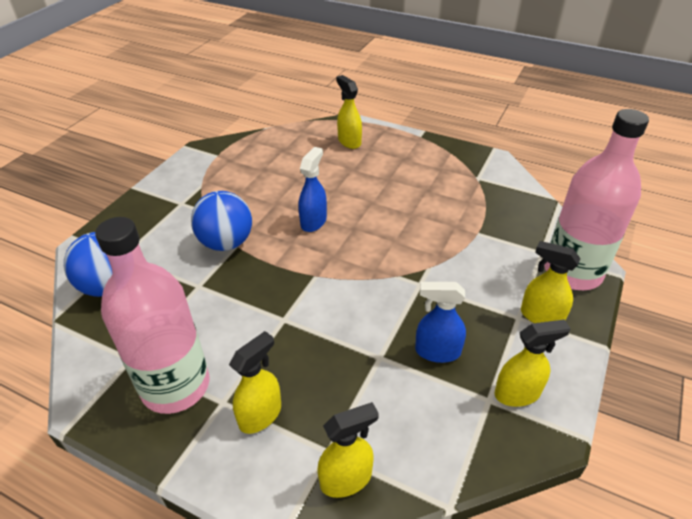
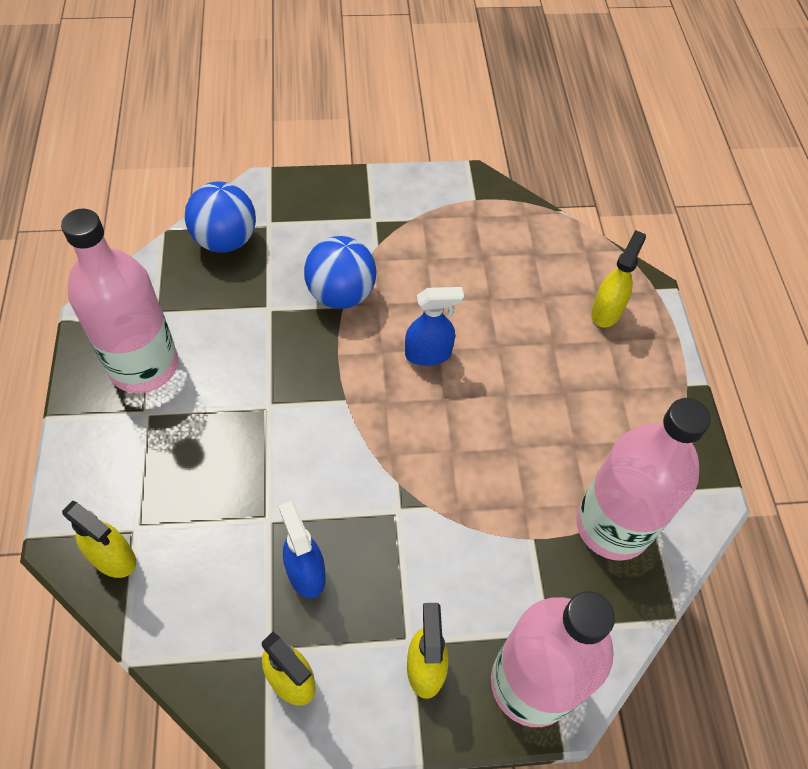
camera: 55 degrees right, 15 degrees up
yellow spray bottle [229,331,281,434] -> none
none -> pink bottle [576,398,711,561]

